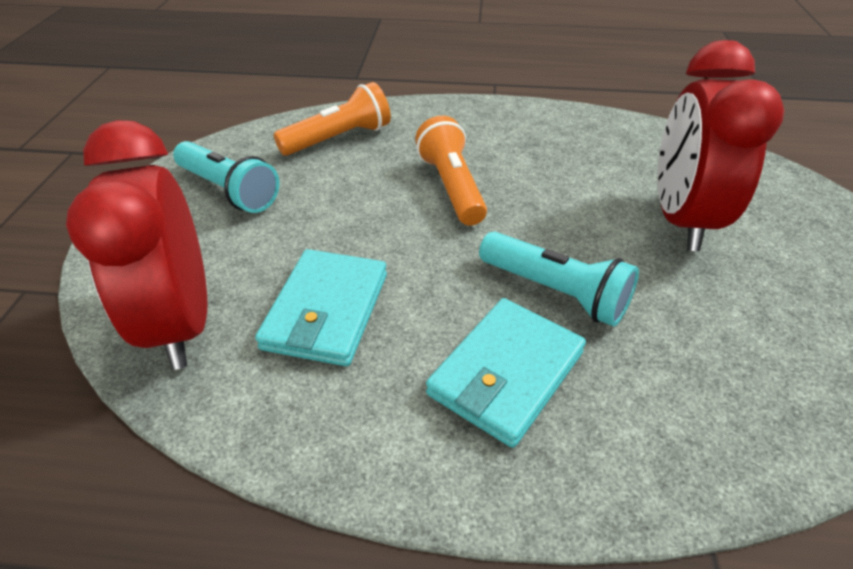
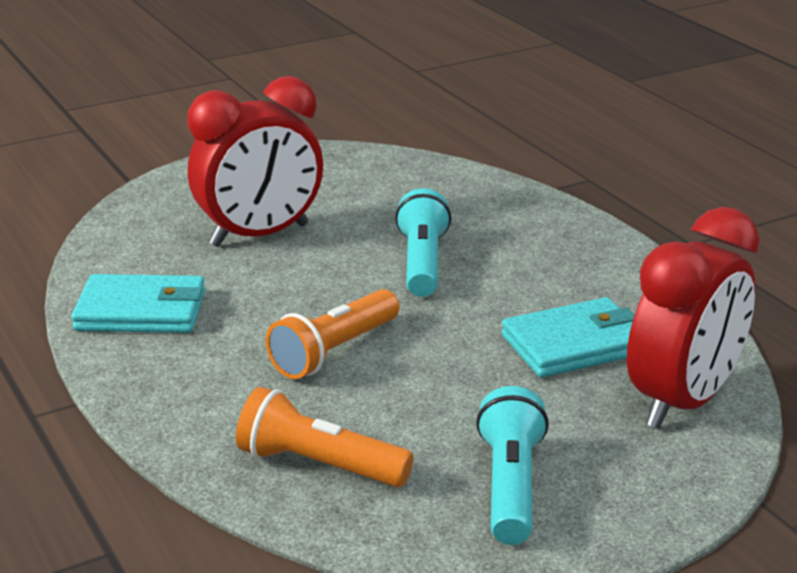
camera: 125 degrees left, 15 degrees down
turquoise wallet [426,298,586,448] -> turquoise wallet moved to [71,274,205,333]

